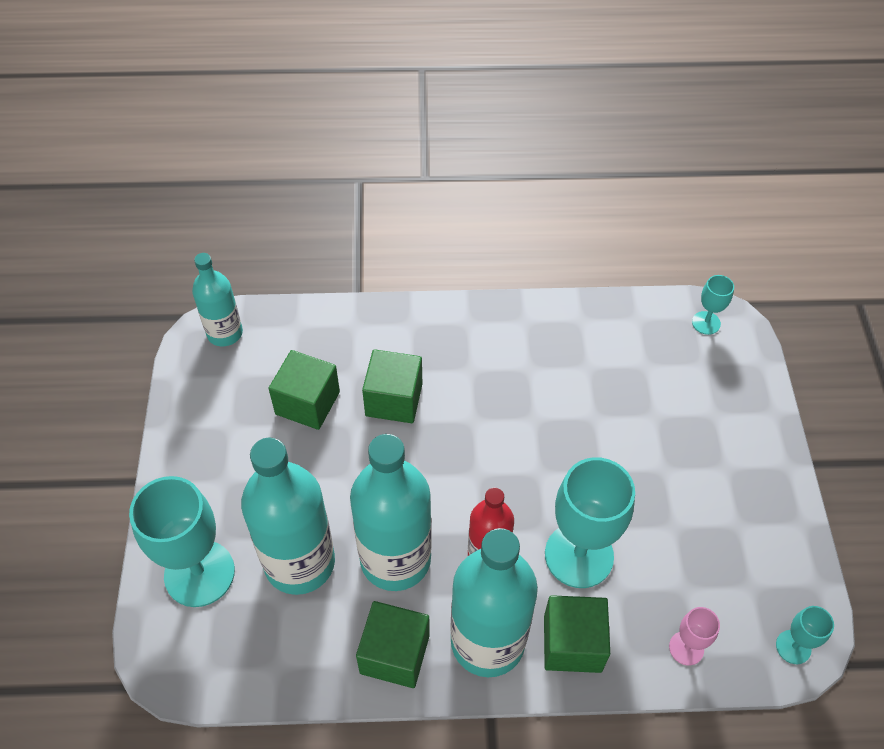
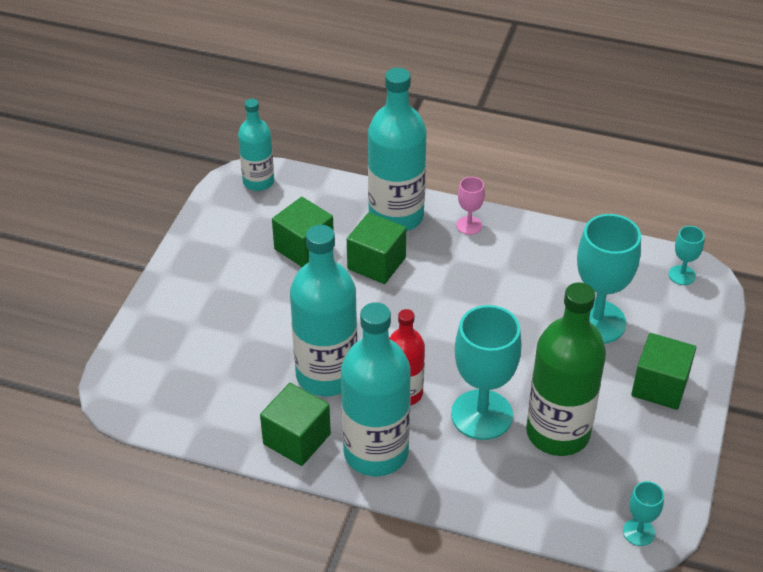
camera: 20 degrees right, 10 degrees down
turquoise goblet [129,476,235,607] -> turquoise goblet moved to [577,214,641,344]
turquoise bottle [241,437,335,595] -> turquoise bottle moved to [368,68,427,231]
green cube [544,595,610,673] -> green cube moved to [631,333,696,410]
pink goblet [669,607,720,666] -> pink goblet moved to [456,177,485,235]
none -> green bottle [526,282,606,456]

